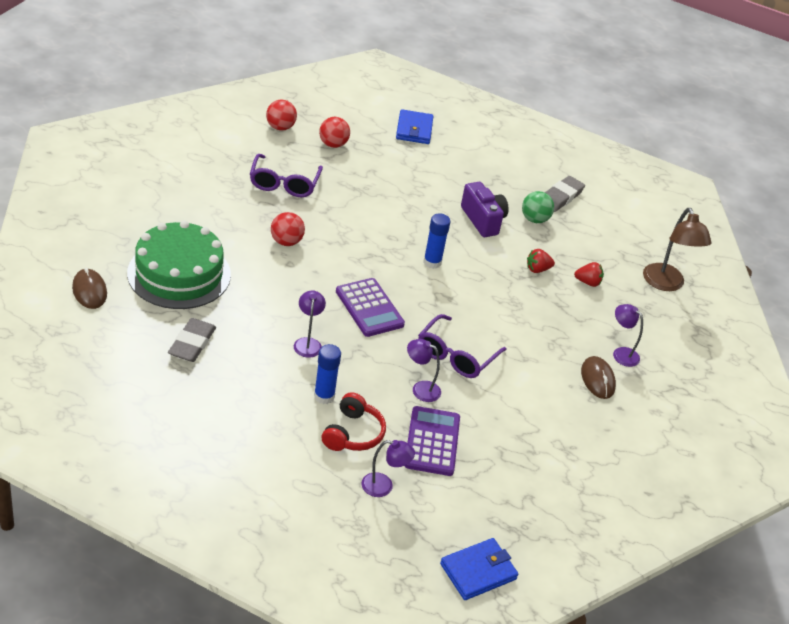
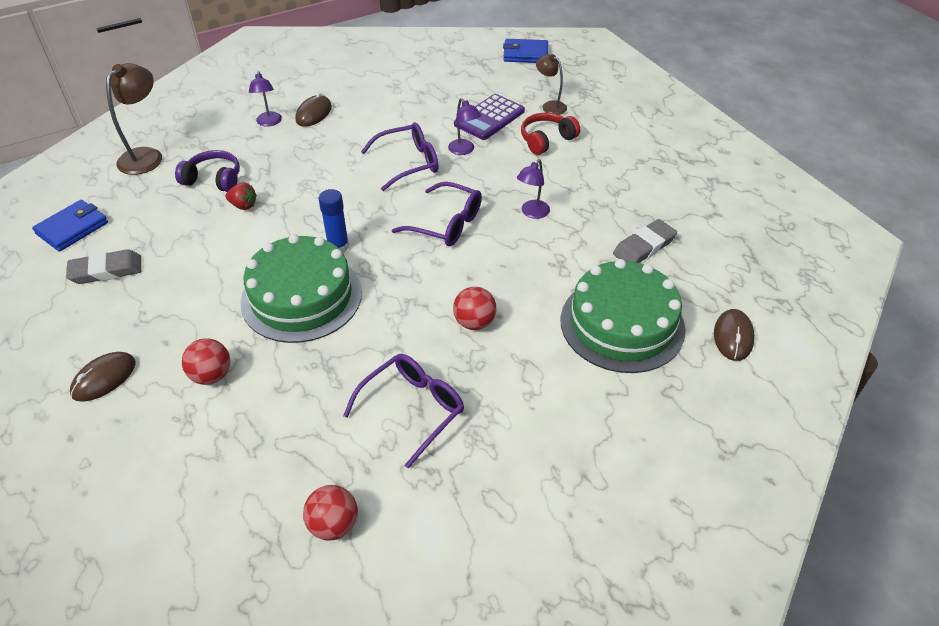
camera: 140 degrees left, 5 degrees up
blue glue stick [314,344,341,404] -> none
red ball [319,117,350,148] -> red ball moved to [182,338,230,385]
purple calculator [336,278,405,337] -> purple glasses [392,182,482,246]
purple lamp [362,440,415,497] -> brown lamp [536,54,567,115]
blue wallet [396,109,433,144] -> blue wallet moved to [32,200,108,252]
purple camera [461,182,509,237] -> none
green ball [522,191,554,223] -> none
red strawberry [574,262,604,287] -> purple headphones [175,150,240,192]
none -> brown mouse [70,352,136,402]
none -> green cake [241,234,362,343]

